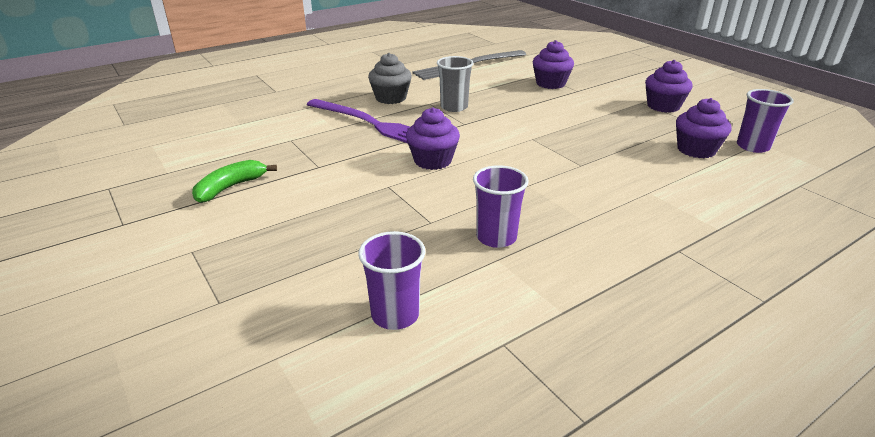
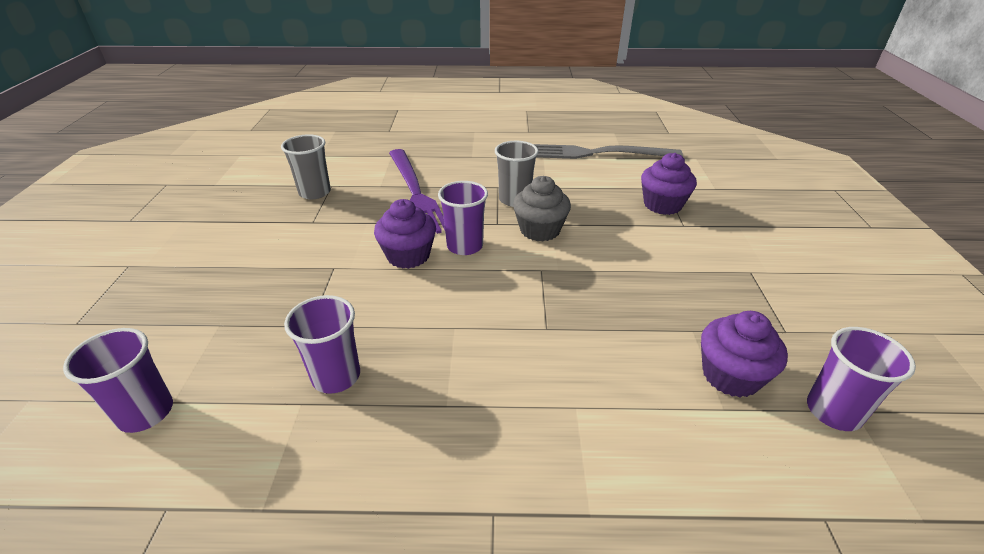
camera: 35 degrees right, 5 degrees up
green banana [192,160,277,203] -> none
grey cupcake [368,53,412,104] -> grey cupcake moved to [513,176,571,242]
purple cupcake [645,60,693,113] -> none
none -> grey cup [281,134,331,199]
none -> purple cup [438,181,488,255]

